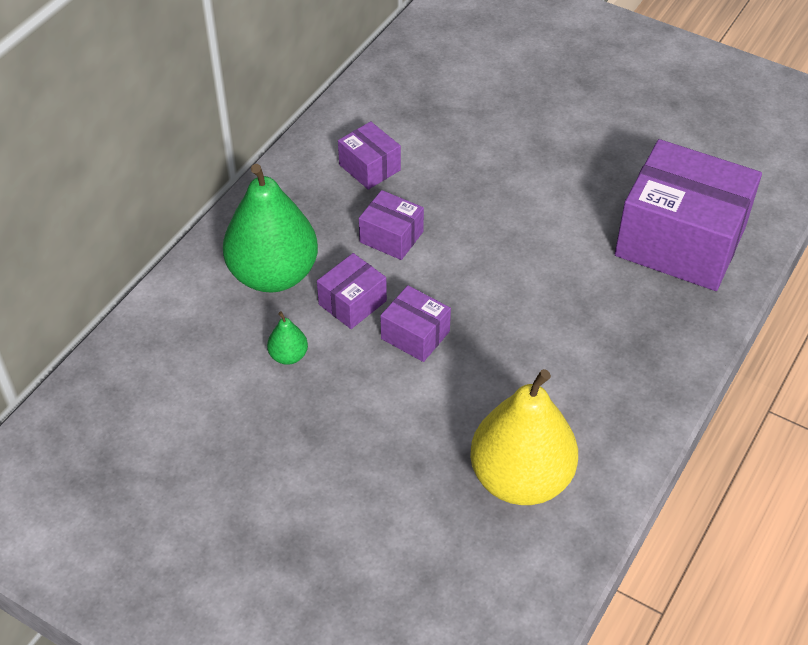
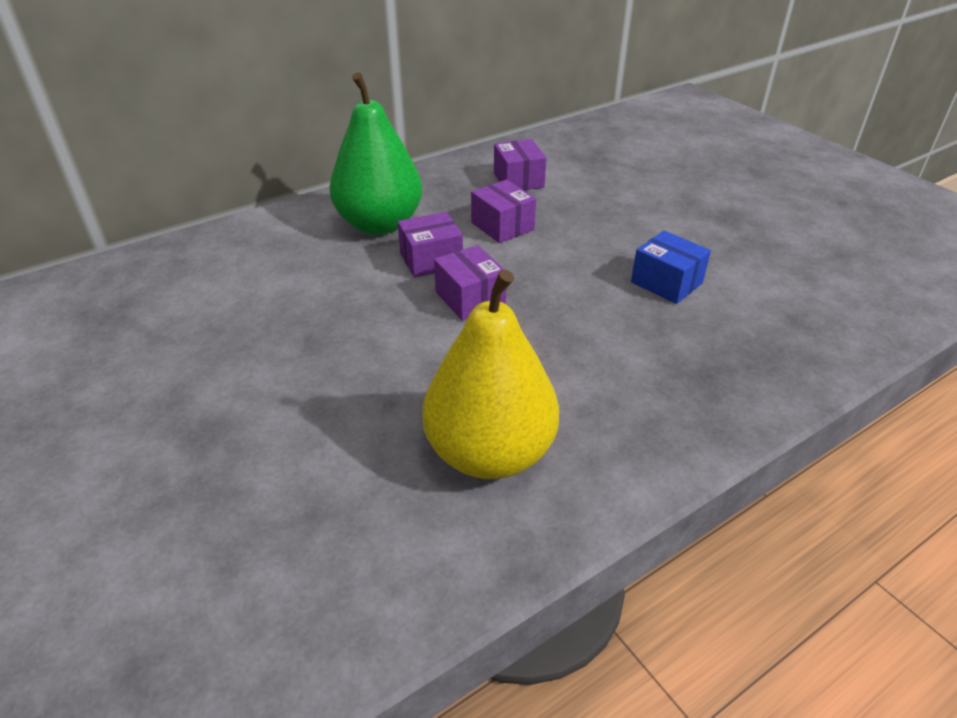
camera: 25 degrees right, 10 degrees down
green pear [267,312,308,365] -> none
purple box [615,139,762,291] -> none
none -> blue box [631,231,711,304]

